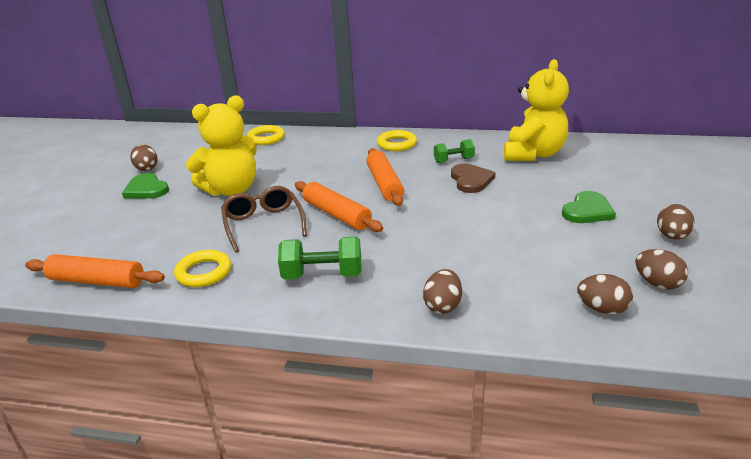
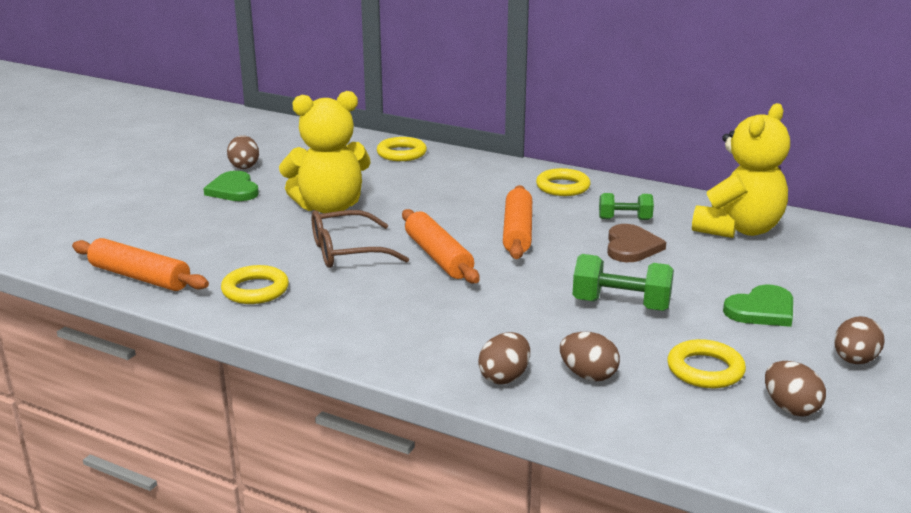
camera: 15 degrees right, 5 degrees down
brown glasses [221,186,307,252] -> brown glasses turned 105 degrees counterclockwise [312,210,409,268]
green dumbbell [278,237,362,279] -> green dumbbell moved to [572,254,674,311]
brown egg [577,274,633,314] -> brown egg moved to [560,332,620,381]
none -> yellow ring [667,339,746,388]

